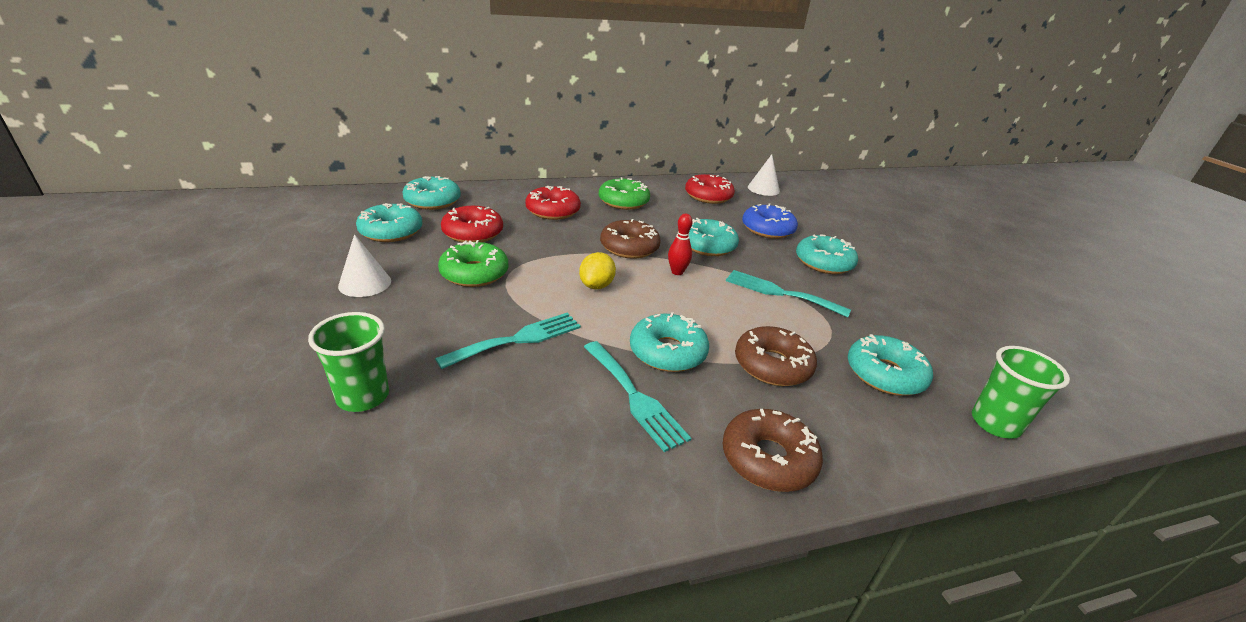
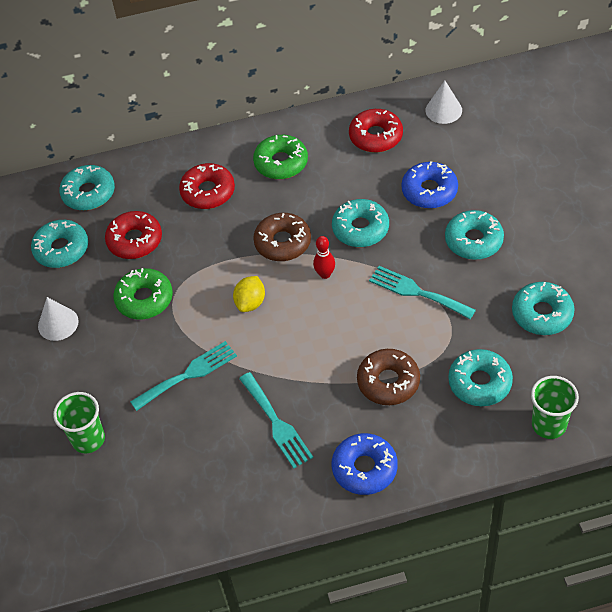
camera: 10 degrees right, 20 degrees up
turquoise donut [630,312,709,372] -> turquoise donut moved to [512,282,575,335]
brown donut [722,409,823,492] -> blue donut [332,433,398,495]

